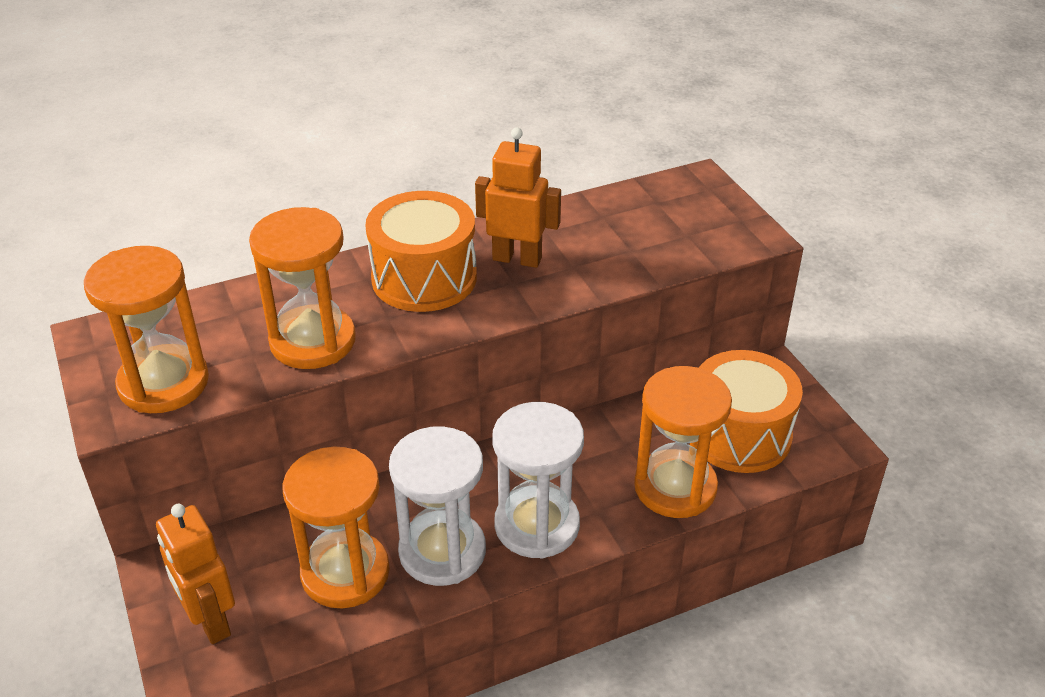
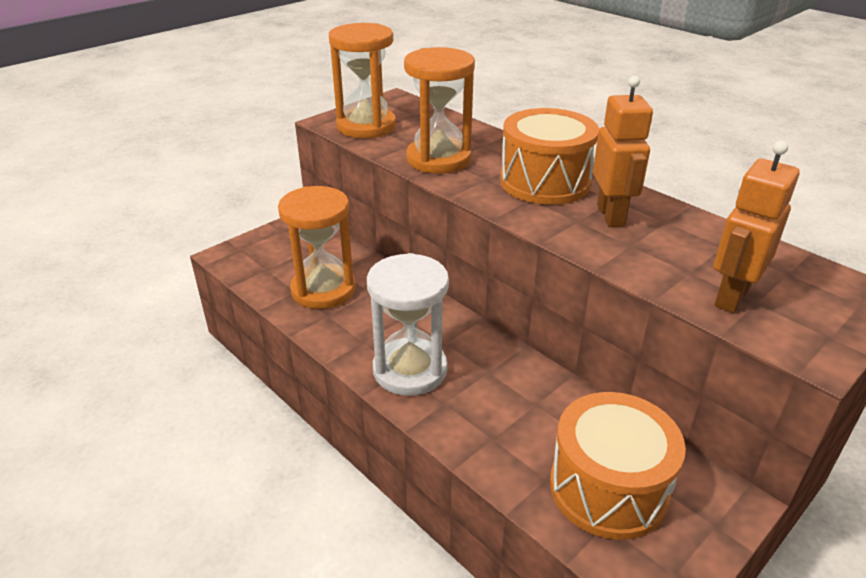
camera: 70 degrees right, 5 degrees down
orange robot [156,504,235,644] -> orange robot moved to [714,141,800,313]
white hourglass [389,426,486,586] -> none
orange hourglass [634,366,732,518] -> none

